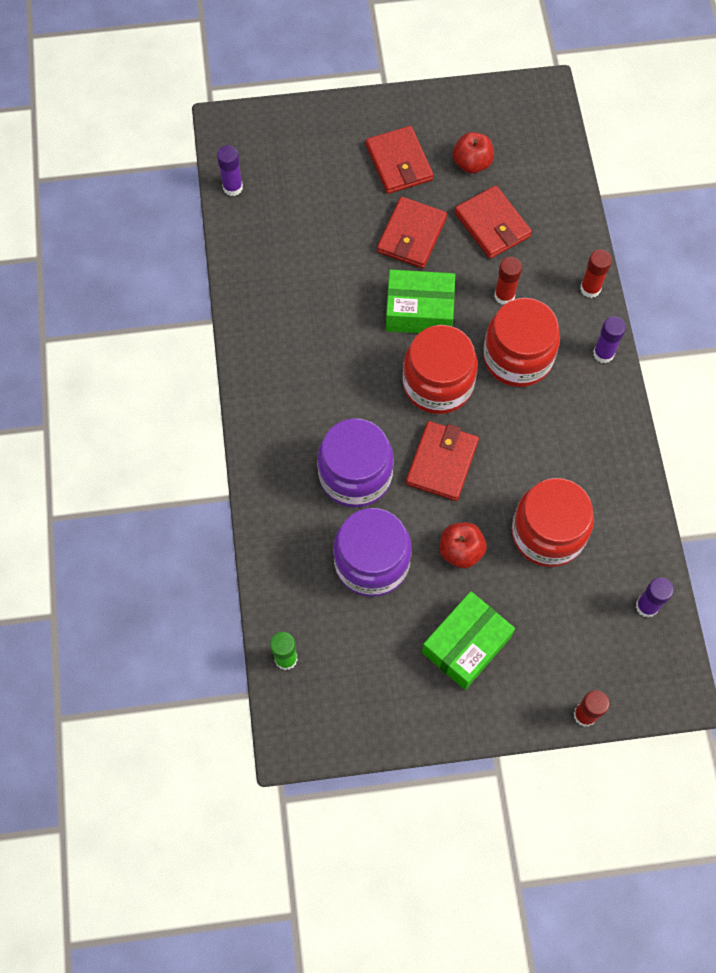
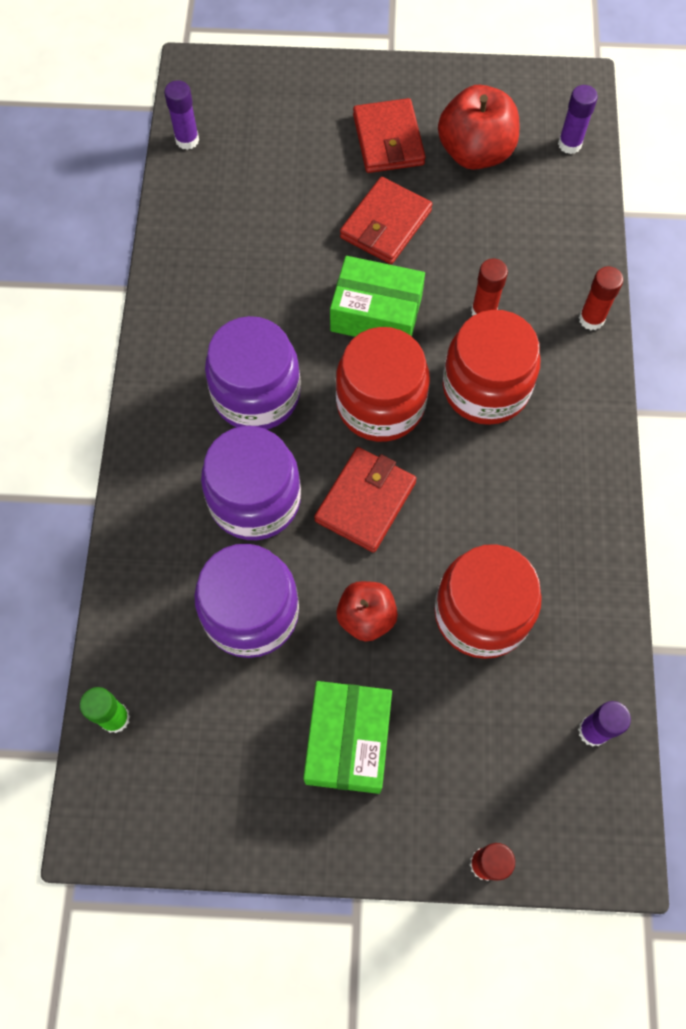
camera: 10 degrees right, 0 degrees up
green box [422,591,515,690] -> green box turned 45 degrees counterclockwise [303,681,392,794]
red apple [453,132,494,173] -> red apple [438,85,519,170], size x1.61
red wallet [455,185,532,259] -> none
purple glue stick [593,316,626,363] -> purple glue stick moved to [558,85,598,154]
none -> purple jar [205,316,301,430]

